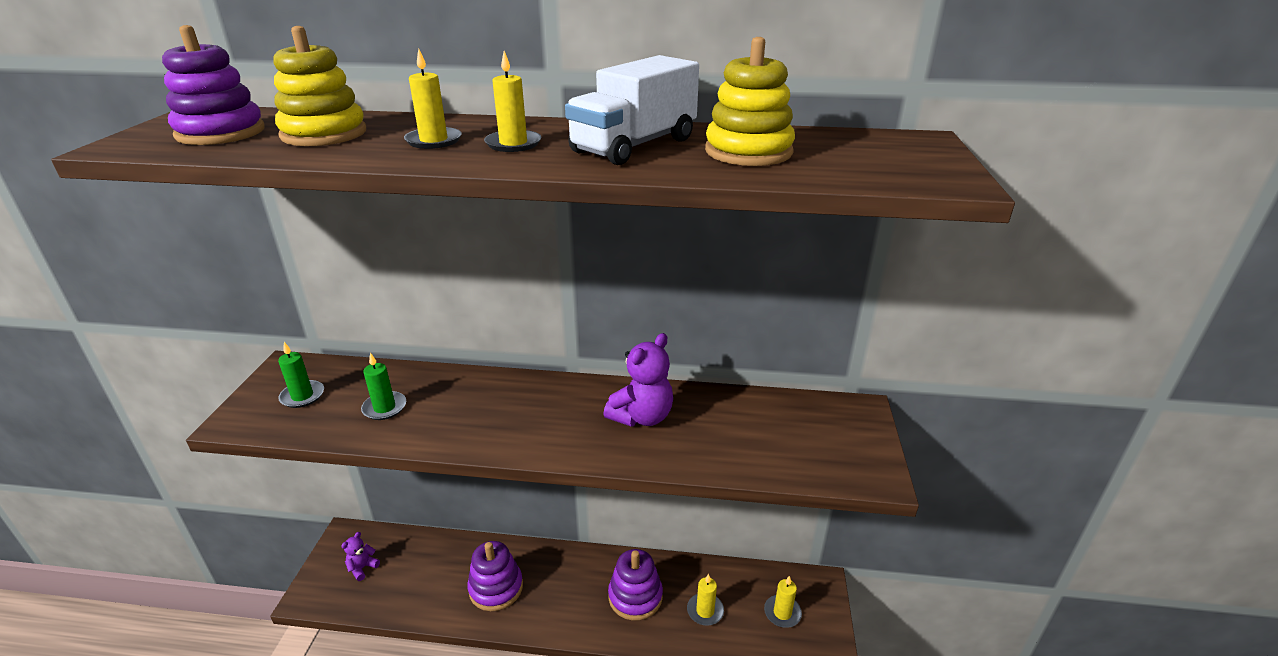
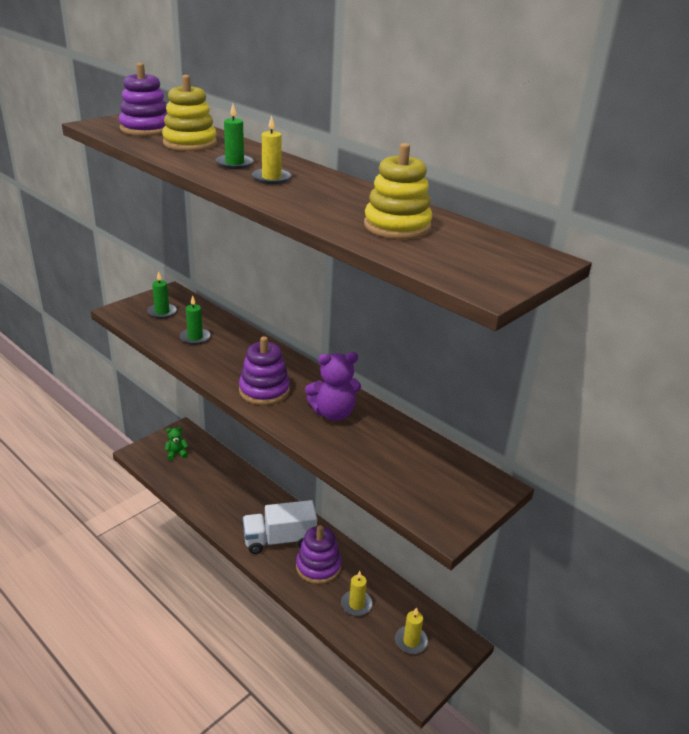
camera: 35 degrees right, 0 degrees up
purple teddy bear [341,532,380,581] -> green teddy bear [165,427,188,461]
yellow candle [404,49,462,149] -> green candle [216,104,254,169]
purple stacking toy [467,541,523,611] -> purple stacking toy moved to [239,336,290,405]
white truck [565,55,699,165] -> white truck moved to [243,500,317,554]

